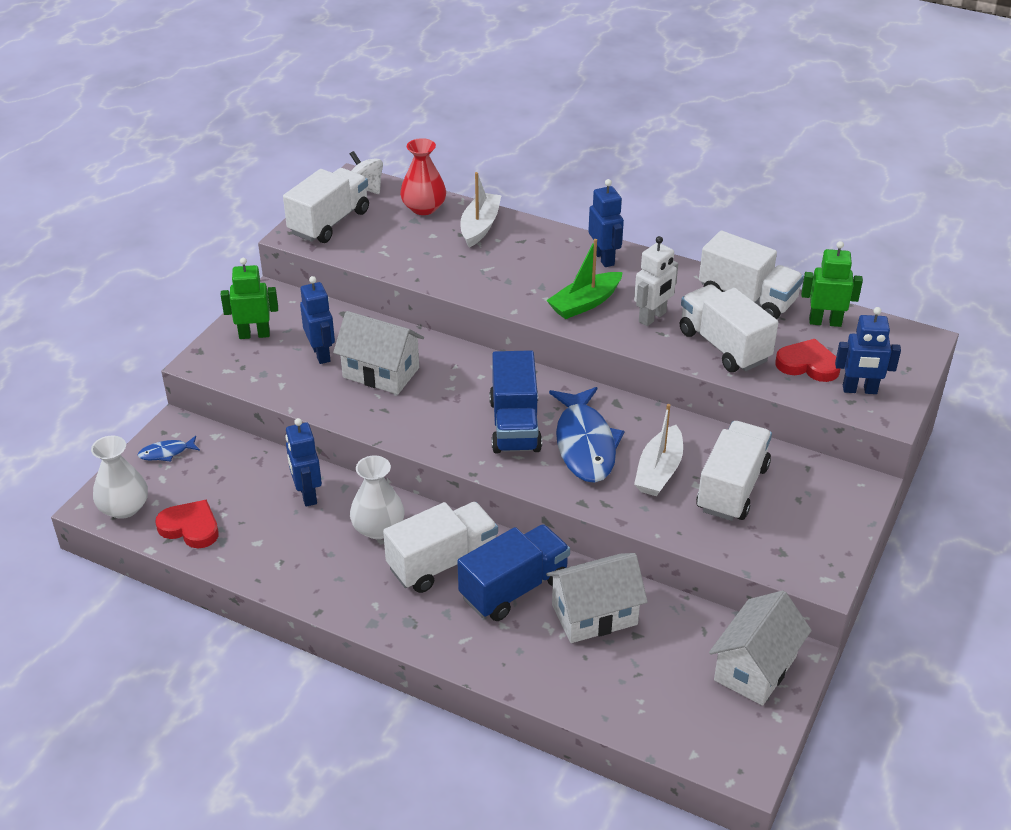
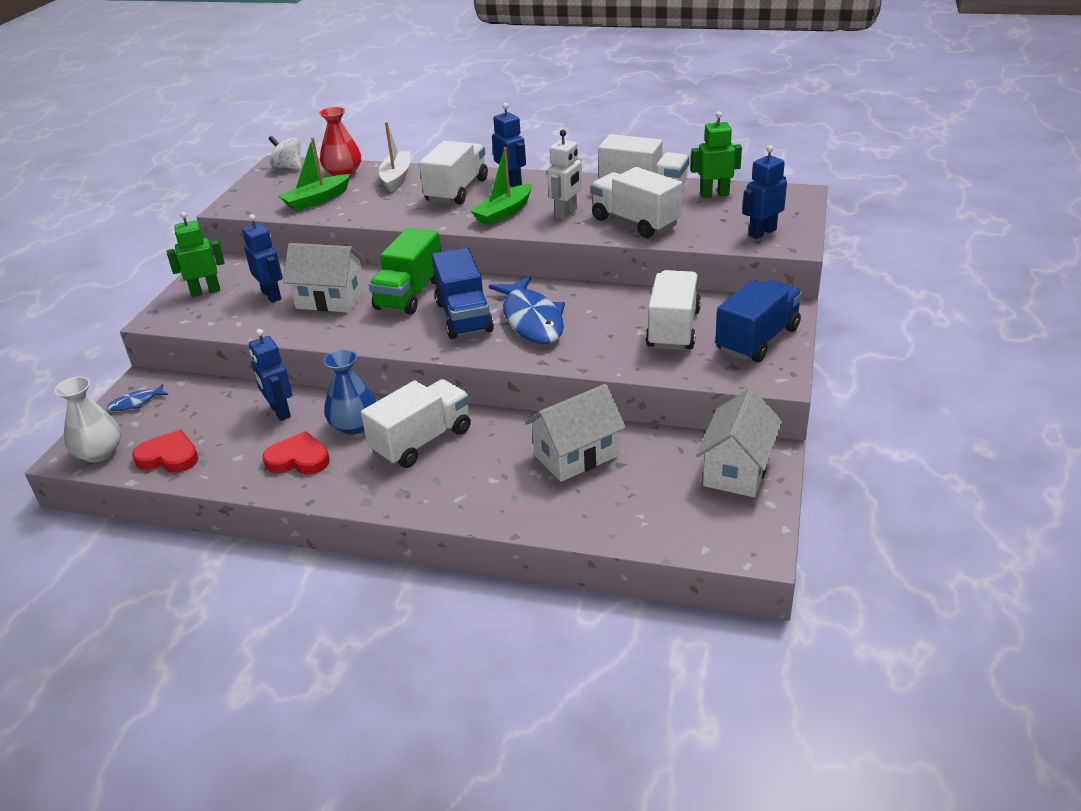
camera: 10 degrees left, 5 degrees down
white truck [283,168,369,243] -> white truck moved to [419,141,488,205]
white vase [350,455,405,539] -> blue vase [323,349,376,435]
blue truck [457,524,570,621] -> blue truck moved to [715,280,803,362]
white boat [634,404,683,496] -> none
red heart [775,339,840,382] -> red heart moved to [262,431,330,475]
blue robot [835,307,901,394] -> blue robot turned 150 degrees clockwise [742,145,787,239]
none -> green boat [279,138,350,211]
none -> green truck [369,228,441,315]

